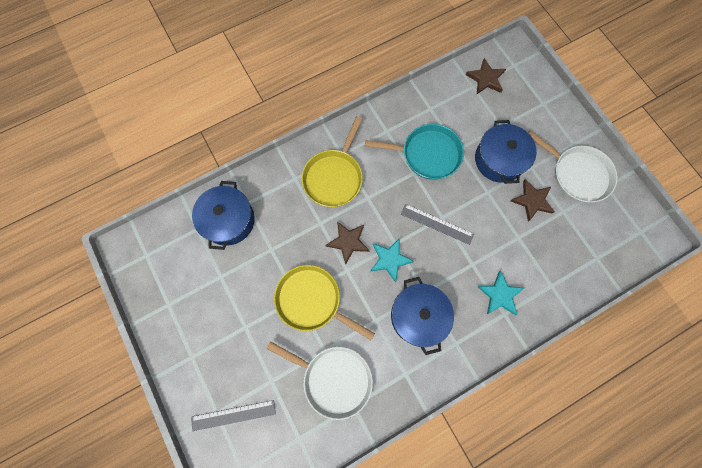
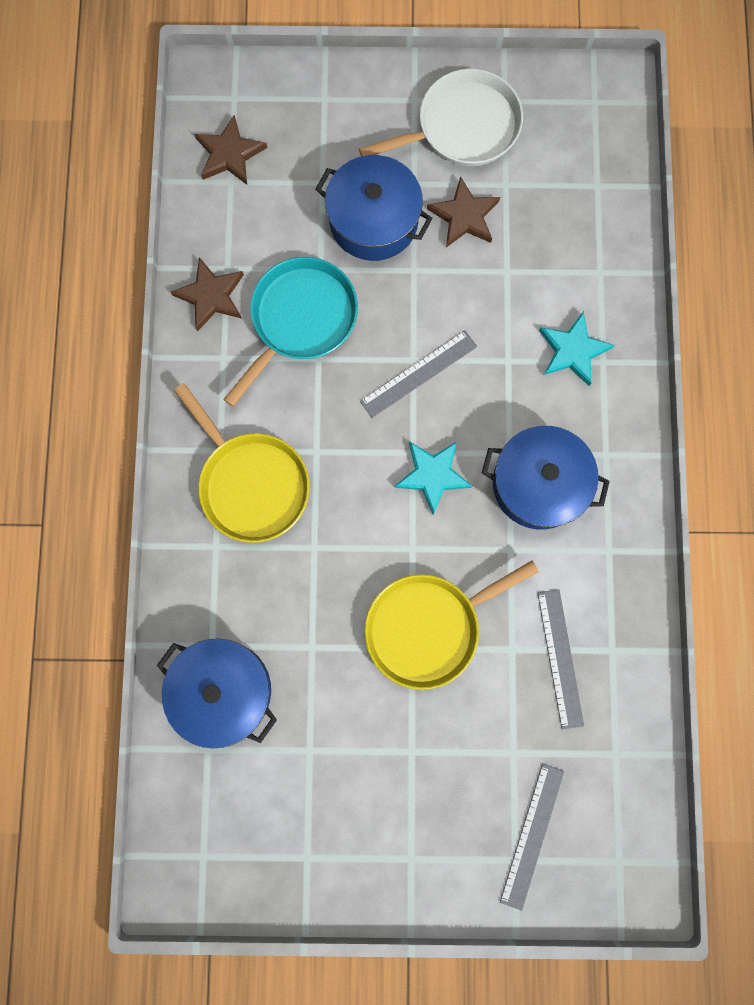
camera: 60 degrees left, 5 degrees up
white pan [266,341,373,420] -> grey ruler [538,589,584,730]
brown star [325,222,370,265] -> brown star moved to [170,257,244,331]

